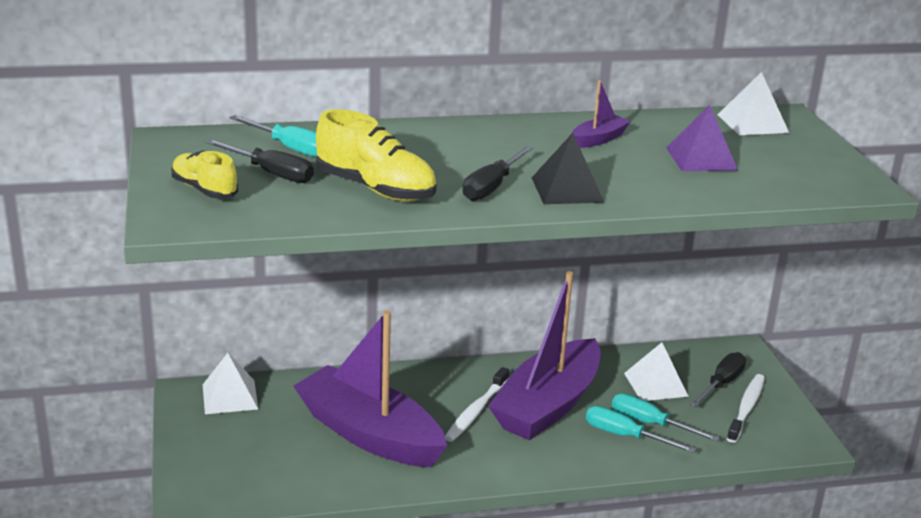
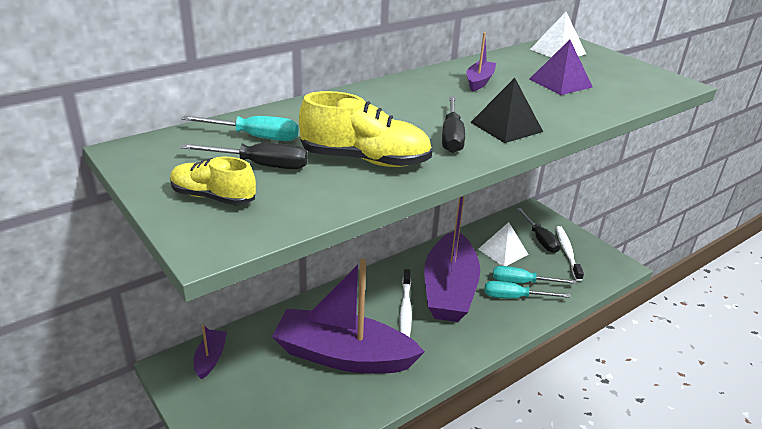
camera: 25 degrees left, 5 degrees up
white pyramid [203,353,258,414] -> purple boat [194,324,227,379]
black screwdriver [690,352,746,407] -> black screwdriver turned 150 degrees clockwise [517,208,561,253]

